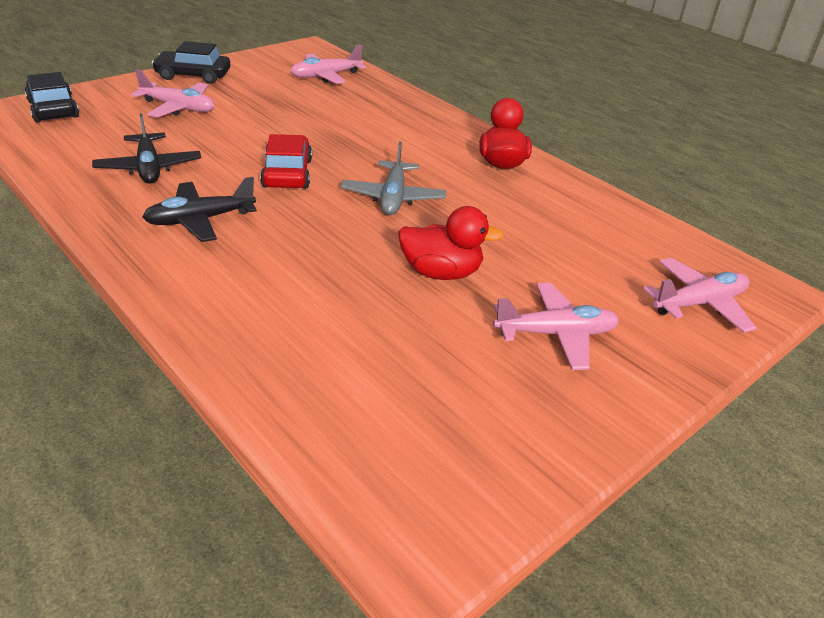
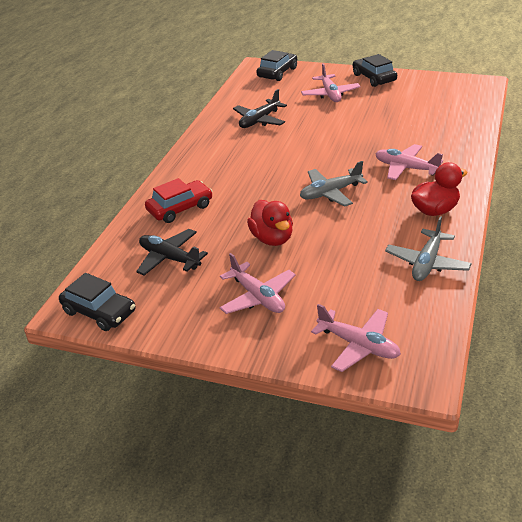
camera: 65 degrees right, 0 degrees up
black plane [143,177,257,242] -> black plane moved to [136,229,208,276]
red car [260,134,312,189] -> red car moved to [145,178,212,223]
pink plane [291,45,366,84] -> pink plane moved to [376,144,443,180]
none -> black car [59,273,136,331]
none -> grey plane [385,216,472,281]

